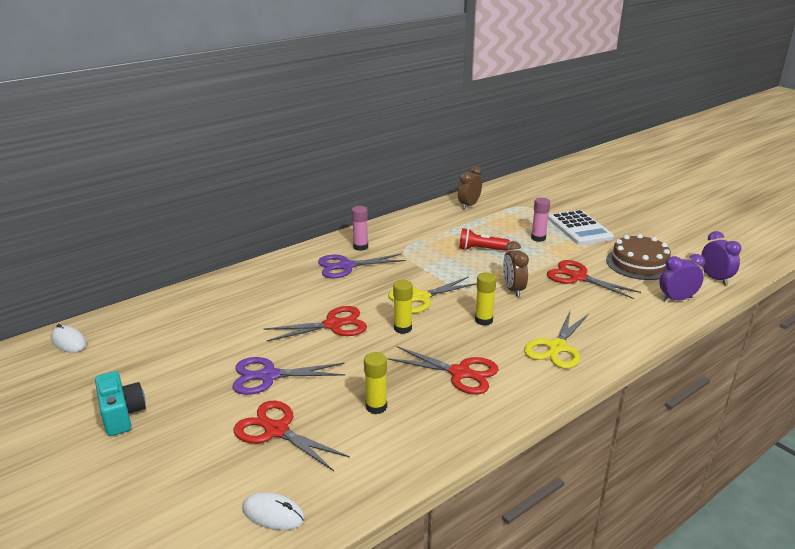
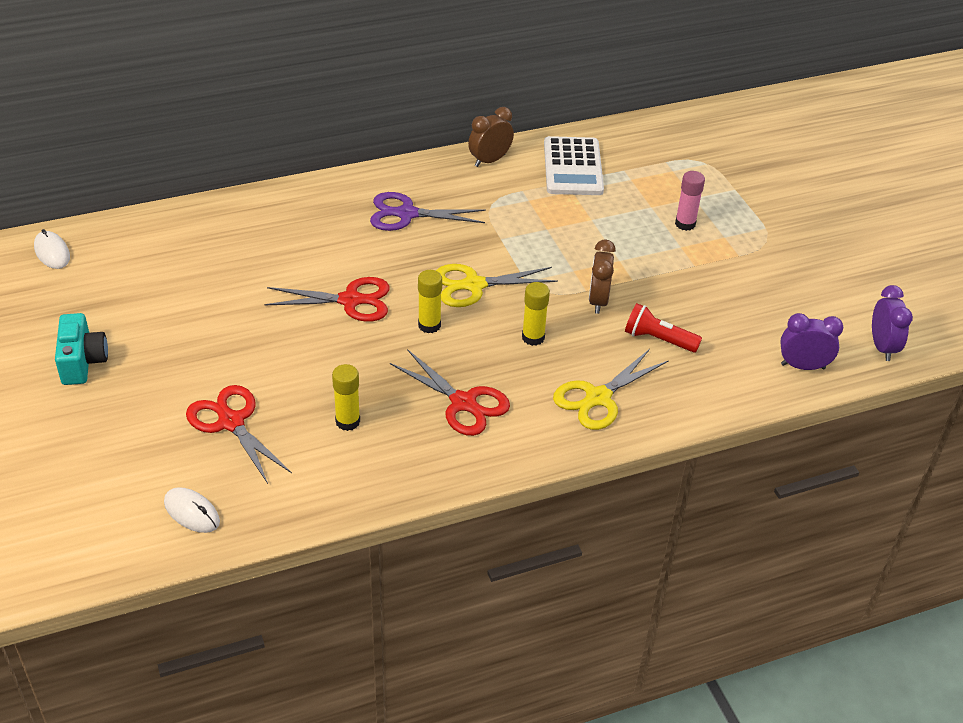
camera: 15 degrees right, 15 degrees up
purple scissors [232,357,345,395] -> none
pink glue stick [352,206,368,251] -> none
brown clock [458,166,482,210] -> brown clock moved to [468,107,514,167]
red flashlight [459,228,510,251] -> red flashlight moved to [625,303,702,353]
red scissors [547,260,641,299] -> none
white calculator [548,210,614,245] -> white calculator moved to [544,136,604,195]
brown cake [606,234,671,280] -> none

